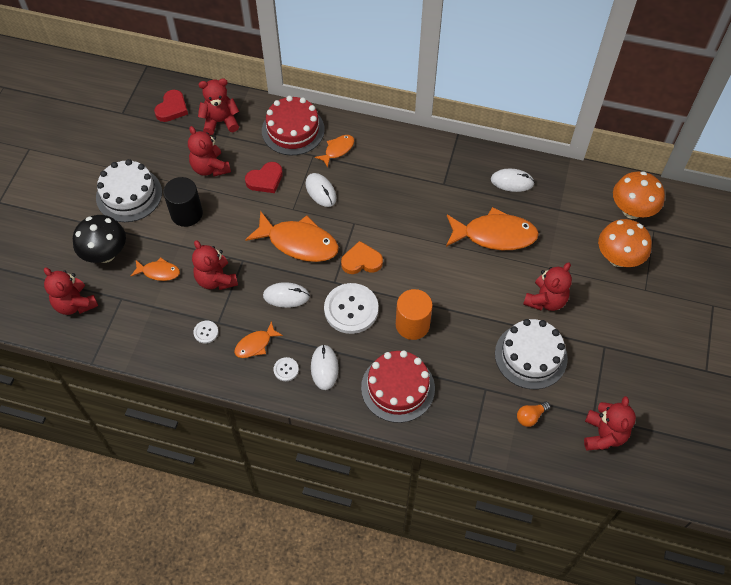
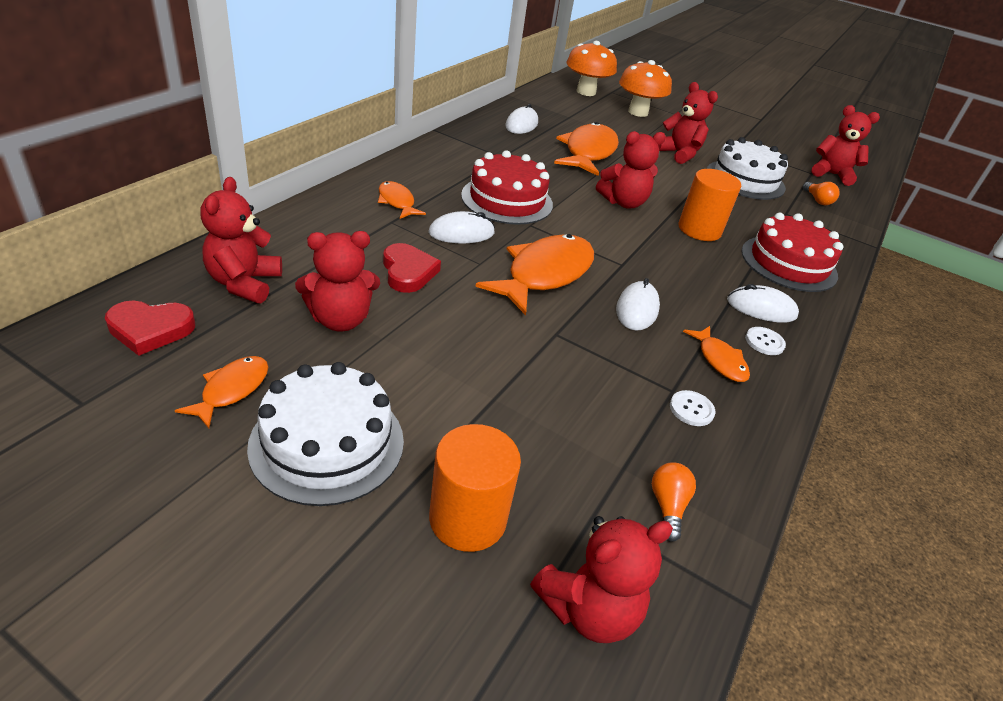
camera: 80 degrees left, 20 degrees down
black mushroom [73,215,126,263] -> orange cylinder [429,424,521,552]
orange fish [131,257,180,281] -> orange fish moved to [175,356,268,428]
red heart [154,90,188,122] -> red heart turned 135 degrees clockwise [105,301,195,356]
black cylinder [163,177,203,227] -> none
red teddy bear [192,240,238,290] -> red teddy bear moved to [596,131,666,209]
red cake [262,96,325,155] -> red cake moved to [461,150,553,225]
white button [324,283,378,334] -> none
orange heart [341,241,383,274] -> none
none -> orange light bulb [652,462,696,542]

